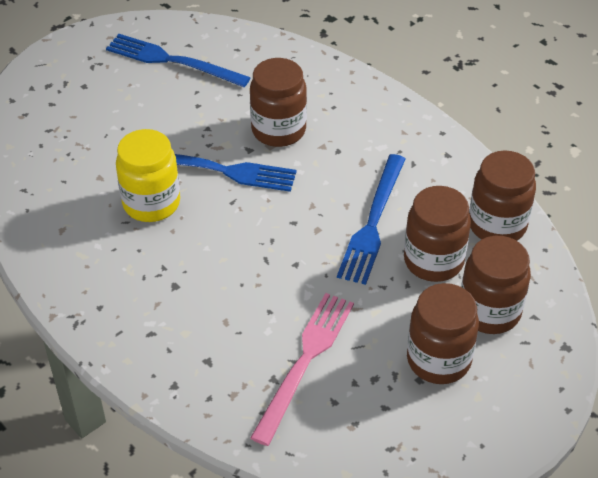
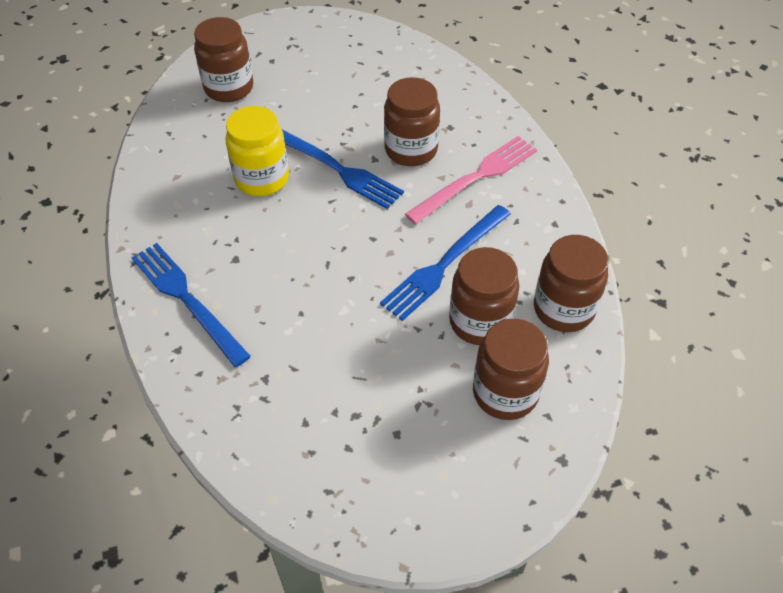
camera: 25 degrees right, 5 degrees up
blue fork [106,34,251,87] -> blue fork moved to [131,243,251,367]
pink fork [250,293,354,446] -> pink fork moved to [405,136,537,224]
brown jar [407,283,479,384] -> brown jar moved to [194,17,253,102]

